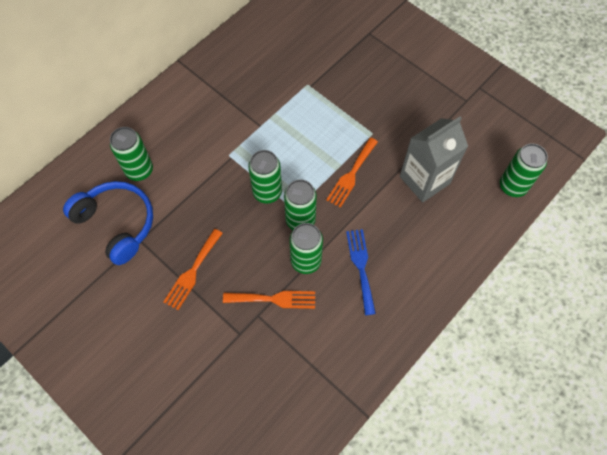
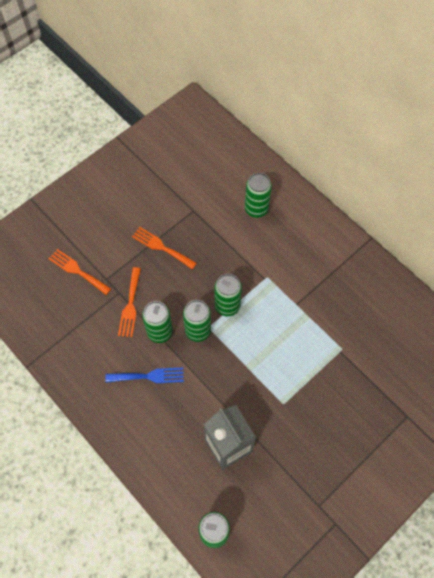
camera: 95 degrees right, 0 degrees up
blue headphones [63,181,153,265] -> none
orange fork [326,138,378,208] -> orange fork moved to [49,249,111,295]

